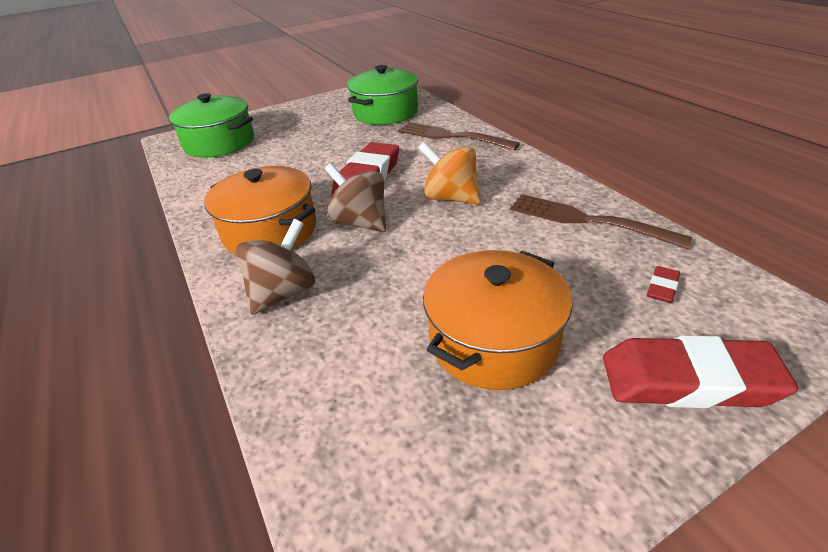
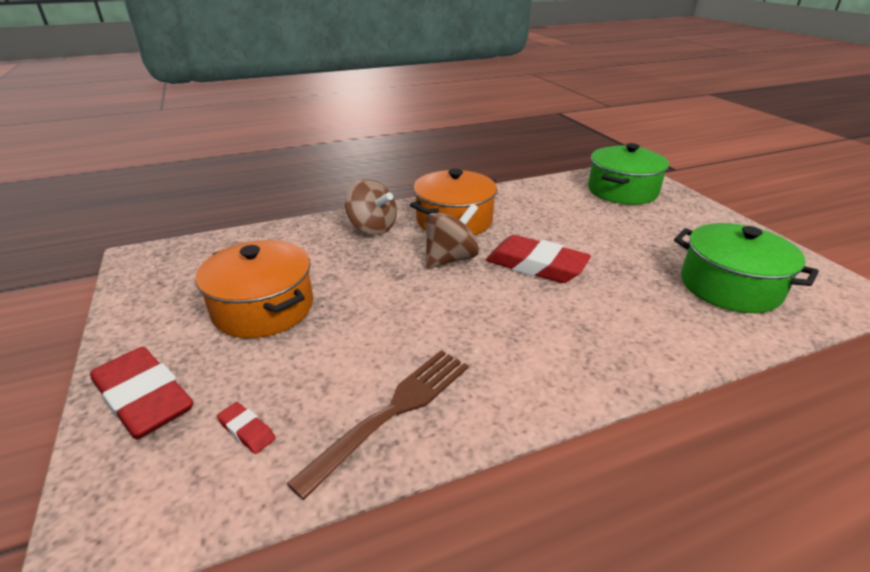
camera: 95 degrees right, 5 degrees down
brown fork [398,122,520,150] -> none
orange spinning top [419,142,481,204] -> none
red eraser [603,335,798,408] -> red eraser turned 60 degrees counterclockwise [90,347,193,439]

